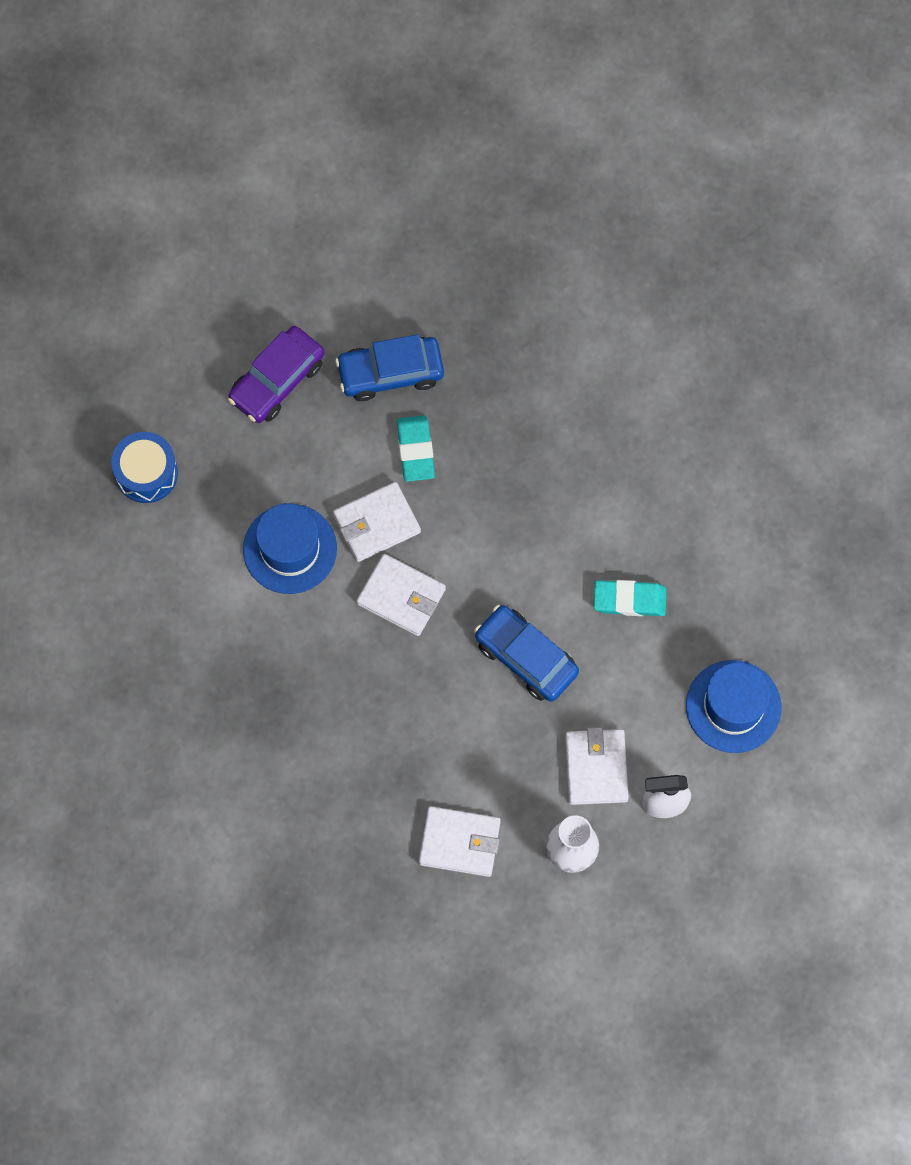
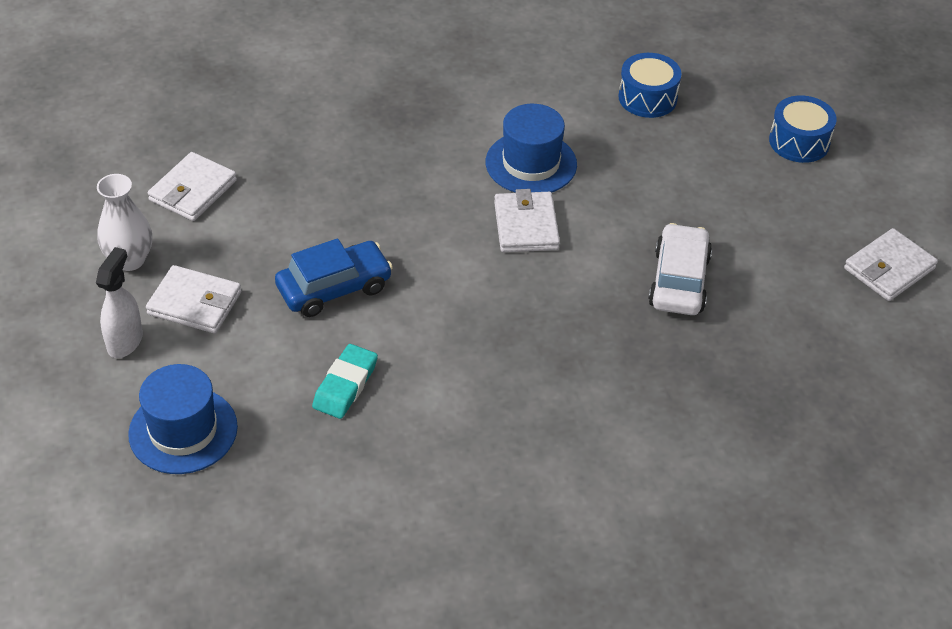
camera: 110 degrees right, 25 degrees down
purple car [228,326,325,423] -> none
blue car [335,334,444,401] -> white car [648,223,712,315]
white wallet [357,554,446,636] -> white wallet moved to [844,228,938,301]
turquoise eraser [397,415,435,482] -> none
none -> blue drum [769,96,837,163]

